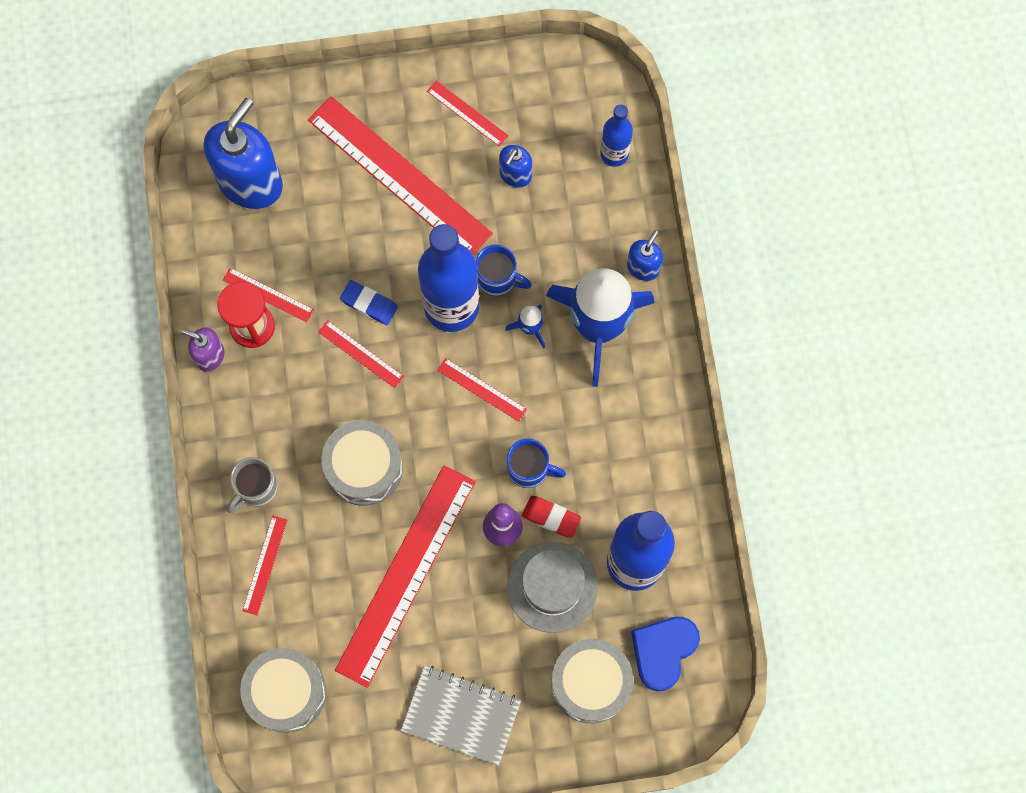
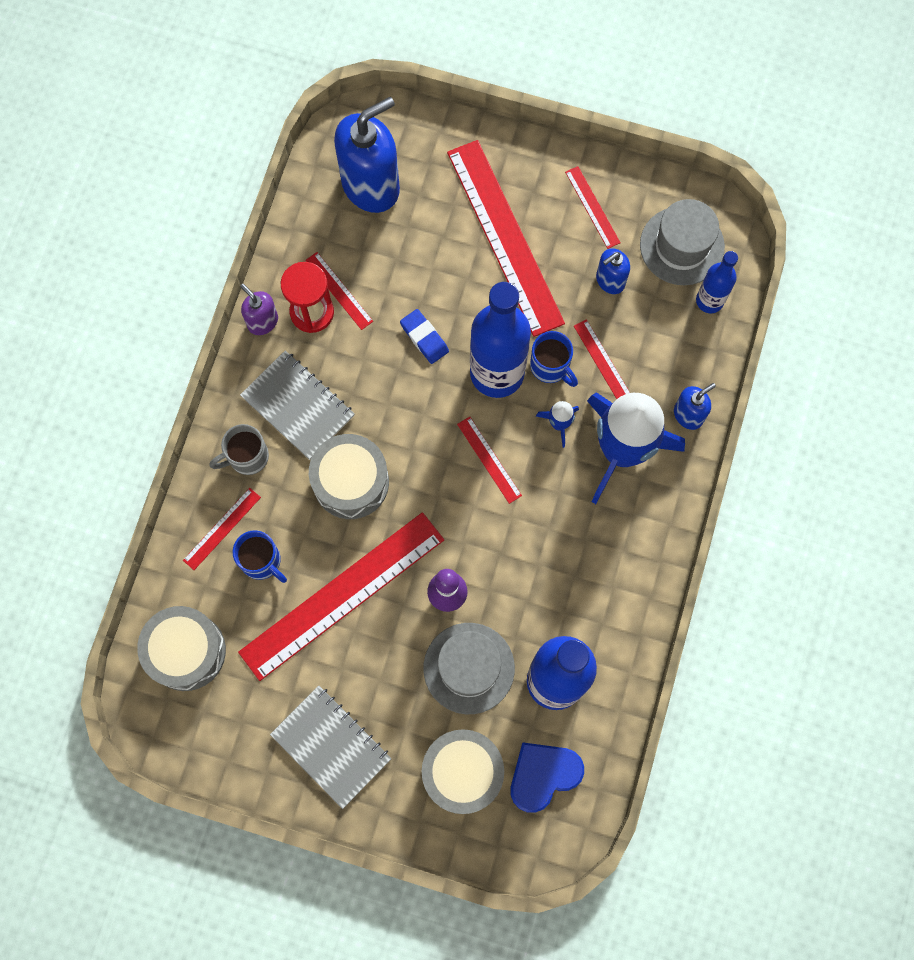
camera: 25 degrees right, 0 degrees up
red ruler [318,320,404,388] -> red ruler moved to [574,319,630,399]
blue mug [507,438,566,488] -> blue mug moved to [233,530,287,583]
red eraser [522,496,581,538] -> none
none -> grey notebook [240,351,354,460]
none -> grey hat [640,199,725,285]

